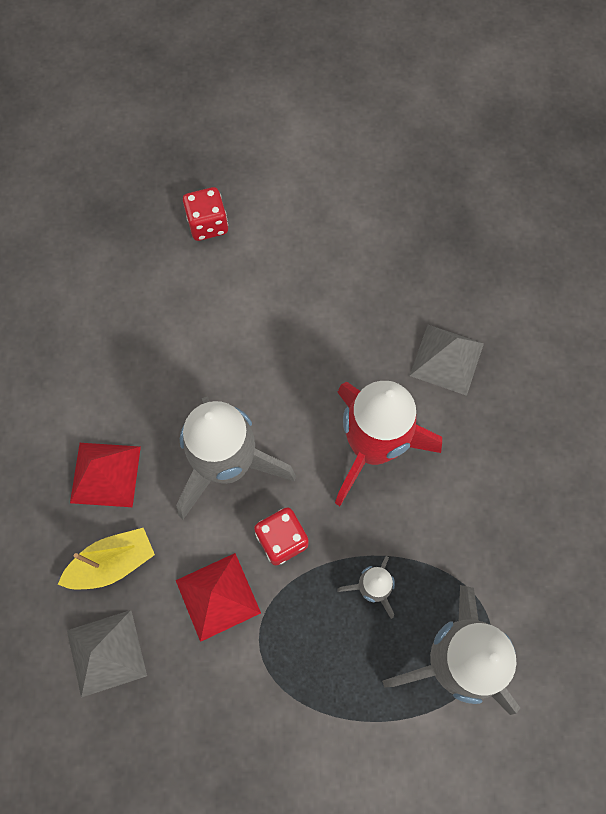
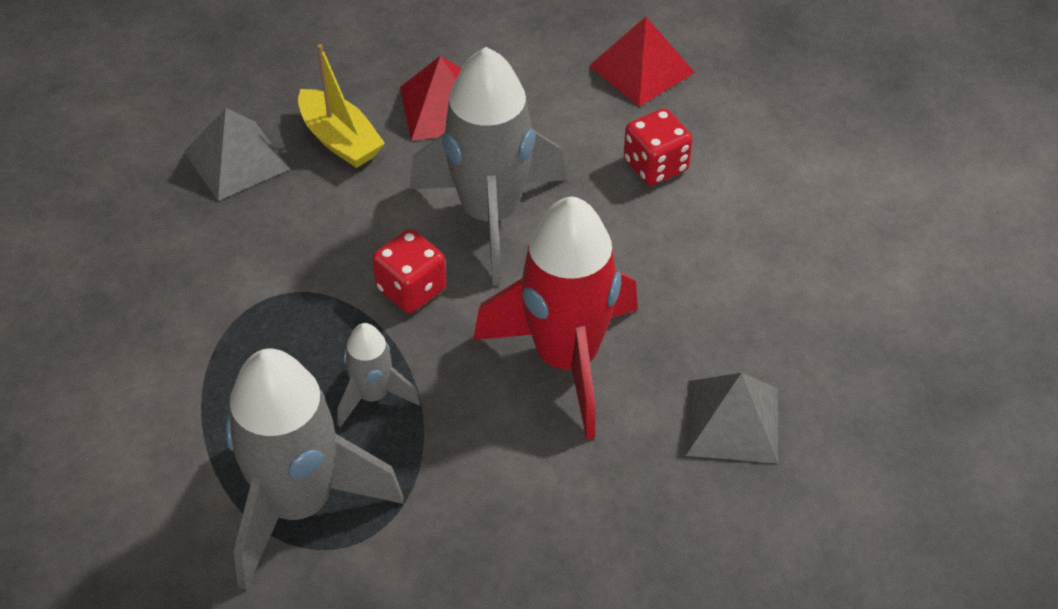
camera: 75 degrees right, 20 degrees down
red pyramid [176,553,261,642] -> red pyramid moved to [589,17,695,107]
red dice [183,187,228,241] -> red dice moved to [624,108,693,186]

